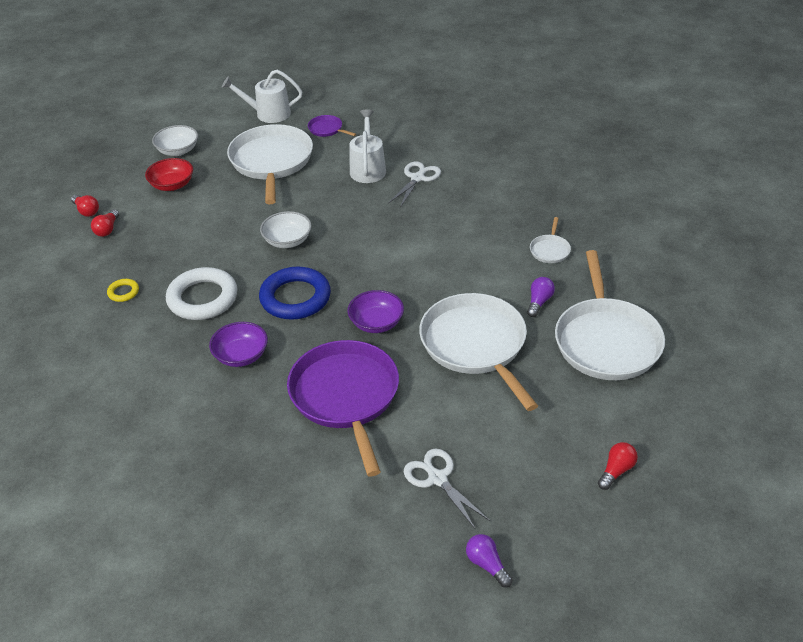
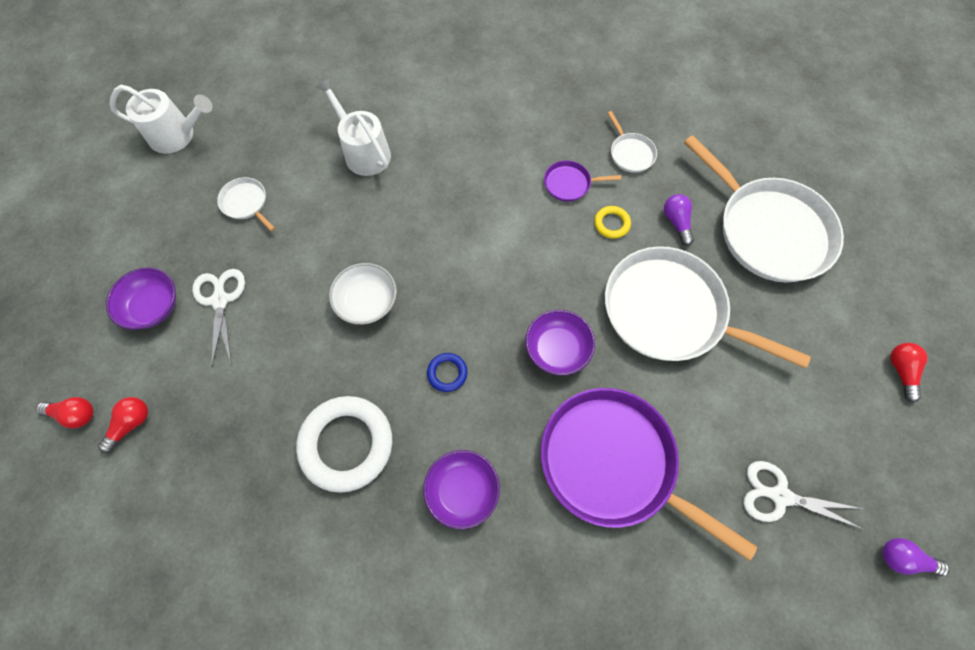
camera: 40 degrees left, 25 degrees up
red light bulb [91,209,119,237] -> red light bulb turned 120 degrees counterclockwise [98,397,148,453]
yellow ring [107,279,139,302] -> yellow ring moved to [594,206,631,239]
red bowl [145,158,193,191] -> purple bowl [106,267,176,330]
white bowl [152,125,198,156] -> none
white watering can [222,70,302,123] -> white watering can turned 135 degrees counterclockwise [109,85,212,154]
white pan [227,124,313,204] -> white pan [217,177,275,231], size x0.42
blue ring [259,267,331,320] -> blue ring [427,353,467,392], size x0.45
purple pan [308,115,356,137] -> purple pan moved to [544,160,621,202]
white scissors [388,161,441,208] -> white scissors moved to [192,269,245,367]

